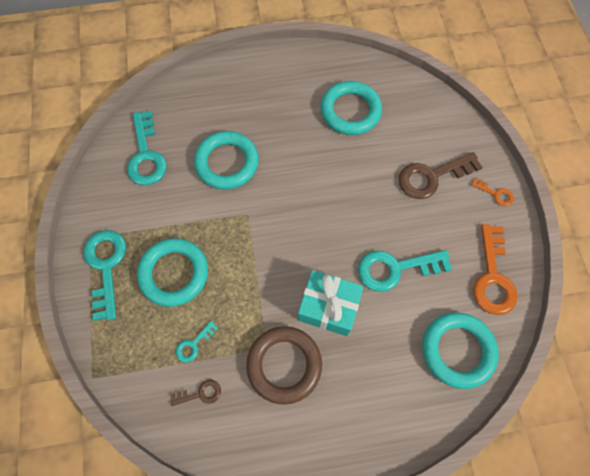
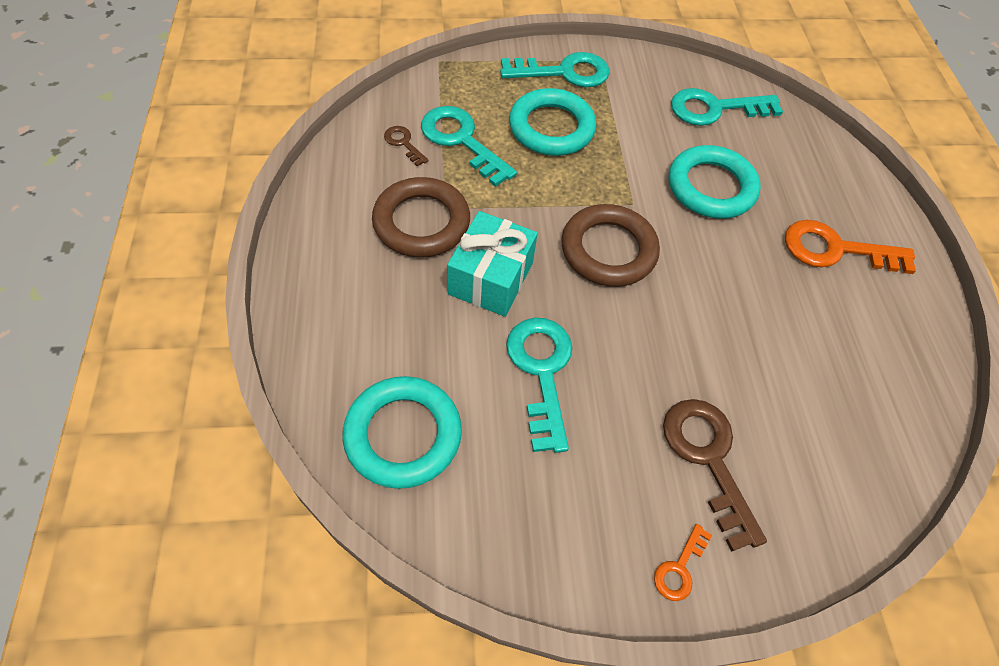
camera: 90 degrees right, 10 degrees down
brown key [170,380,221,406] -> brown key turned 150 degrees clockwise [384,126,429,167]
turquoise key [176,321,219,363] -> turquoise key [421,106,517,187], size x2.03
turquoise ring [320,81,382,135] -> none
orange key [473,224,518,315] -> orange key moved to [785,220,916,274]
none -> brown ring [561,204,660,287]

